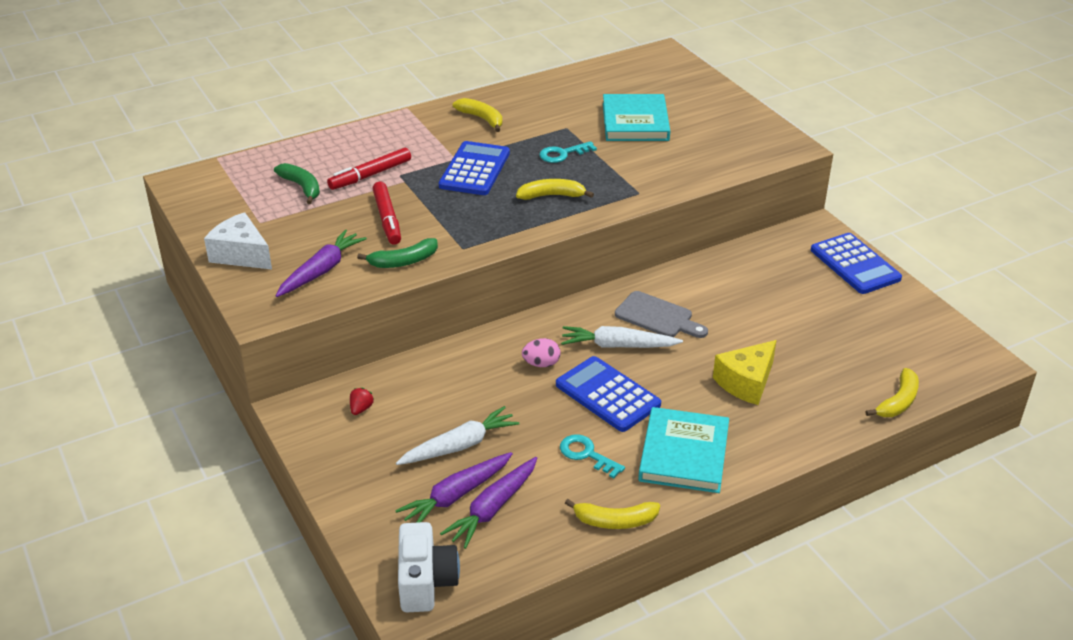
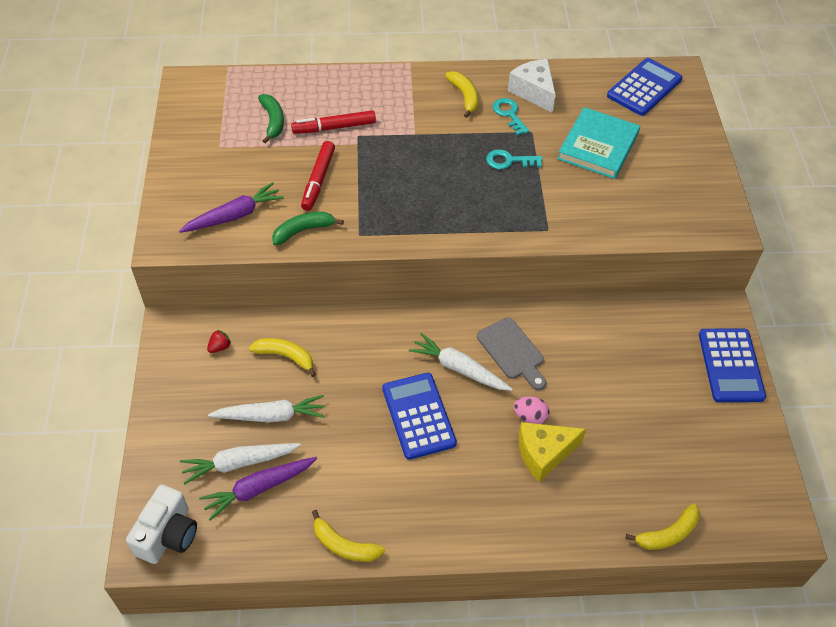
camera: 25 degrees right, 15 degrees up
white cheese [204,212,272,269] -> white cheese moved to [508,59,556,113]
green banana [357,238,438,268] -> green banana turned 150 degrees clockwise [272,212,344,246]
purple carrot [395,452,513,523] -> white carrot [180,443,301,485]
blue calculator [439,141,510,195] -> blue calculator moved to [607,58,683,116]
yellow banana [516,179,594,200] -> yellow banana moved to [249,338,316,377]
pink egg [522,338,561,367] -> pink egg moved to [513,396,550,424]
turquoise key [560,434,625,479] -> turquoise key moved to [493,98,529,136]
turquoise book [638,407,729,493] -> none

